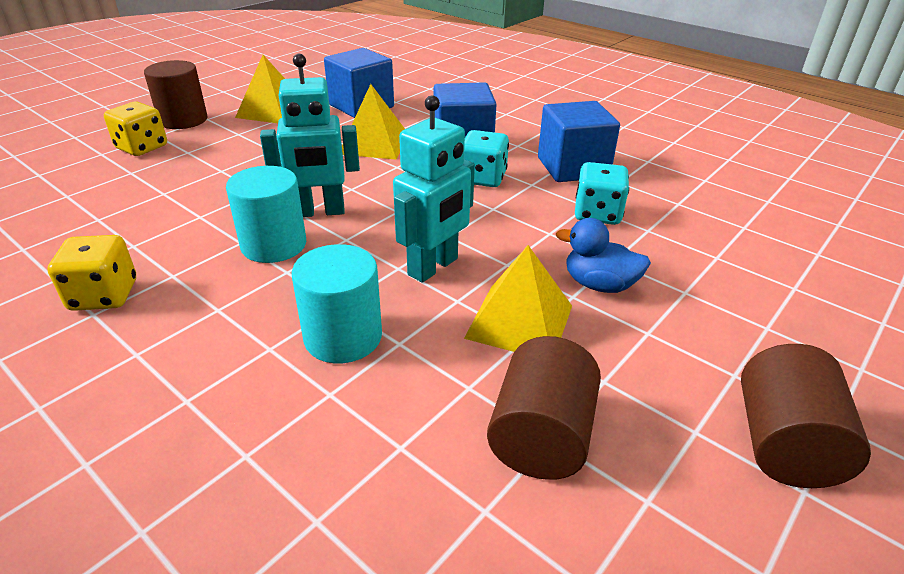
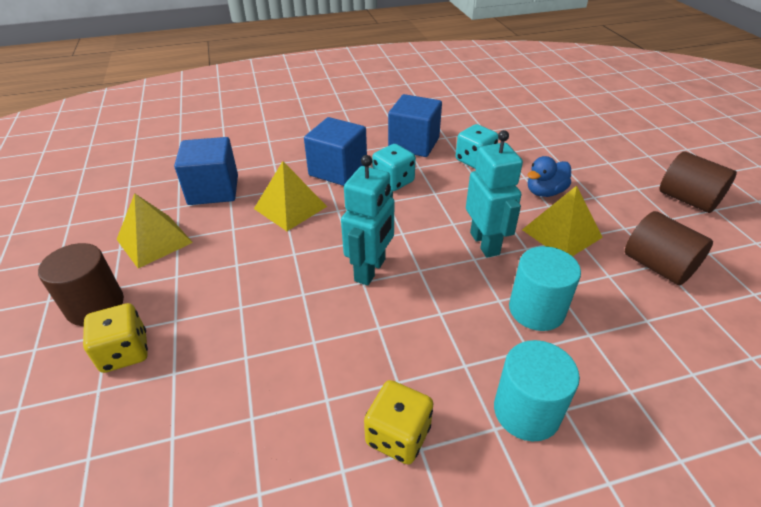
camera: 55 degrees left, 5 degrees up
turquoise cylinder [226,166,306,263] -> turquoise cylinder moved to [494,340,580,441]

